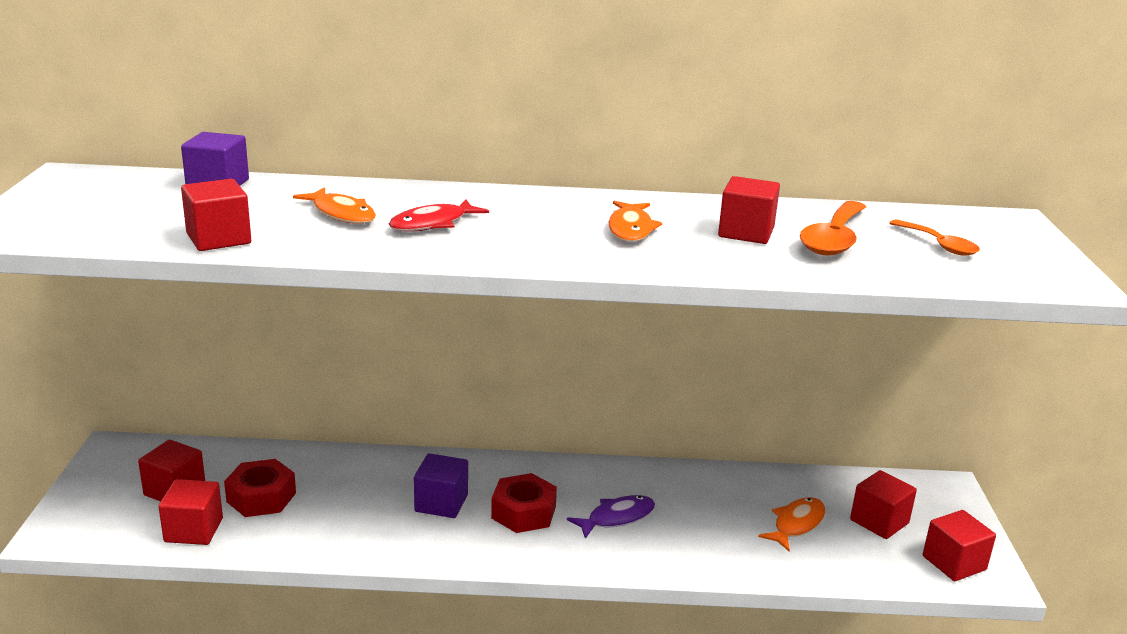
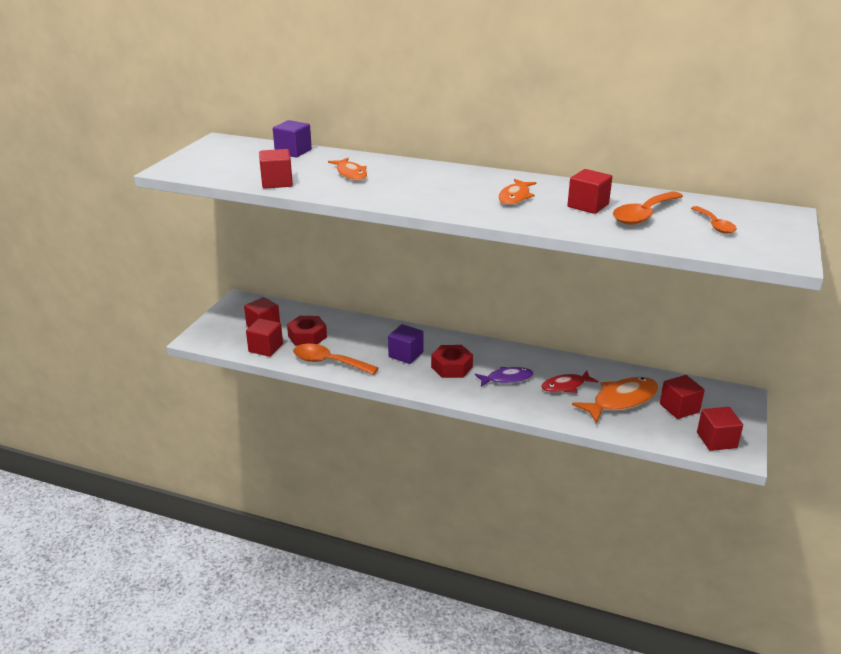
camera: 20 degrees right, 5 degrees up
red fish [389,199,489,232] -> red fish moved to [541,371,599,393]
orange fish [758,497,825,551] -> orange fish [572,377,658,424], size x1.59
none -> orange spoon [293,344,378,375]

